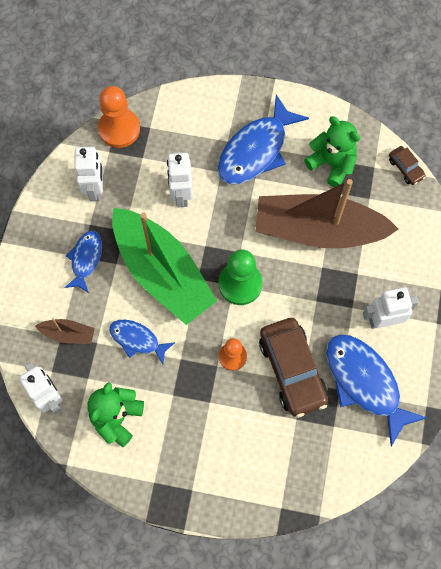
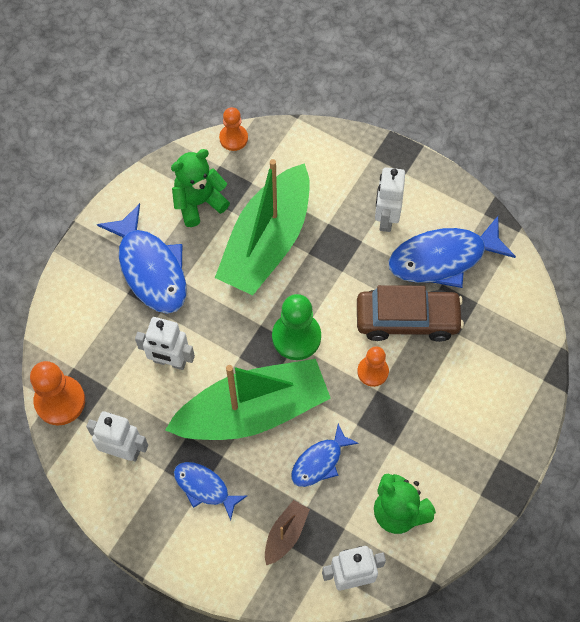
camera: 70 degrees left, 5 degrees down
brown boat [255,179,398,248] -> green boat [215,159,310,295]
brown car [389,146,426,185] -> orange pawn [219,107,248,151]

